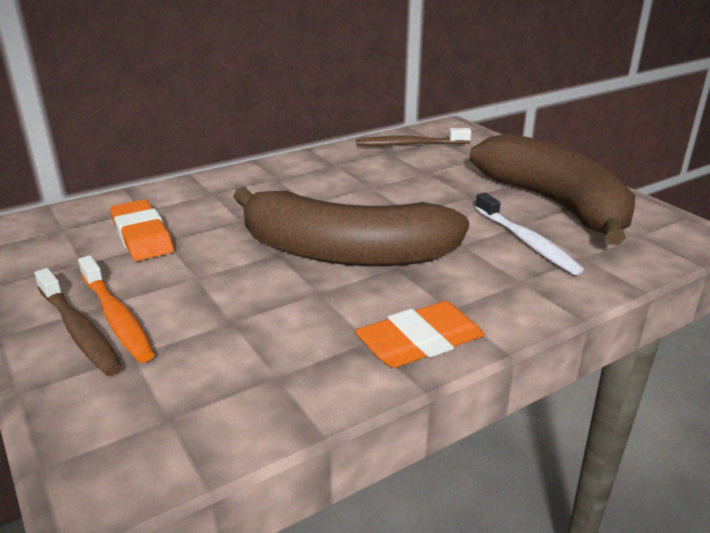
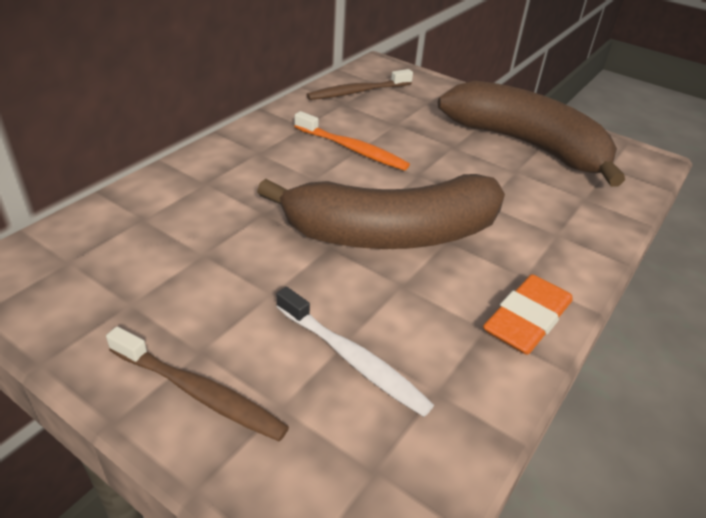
camera: 25 degrees left, 10 degrees up
orange toothbrush [78,255,155,363] -> orange toothbrush moved to [294,111,410,171]
orange eraser [110,199,174,261] -> none
white toothbrush [475,193,584,275] -> white toothbrush moved to [276,287,434,417]

